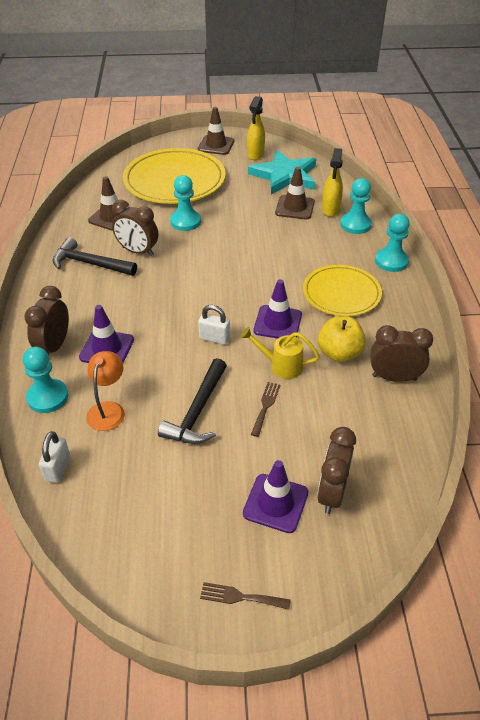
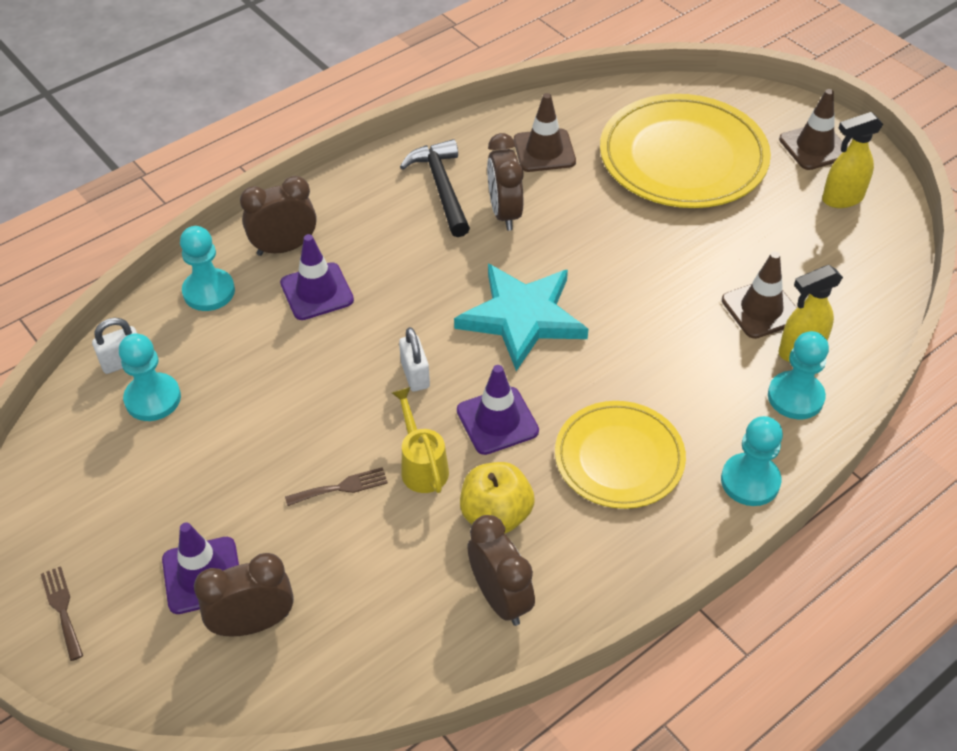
camera: 55 degrees right, 5 degrees up
orange lamp [86,351,125,431] -> none
black hammer [158,358,227,444] -> none
turquoise pawn [170,175,201,231] -> turquoise pawn moved to [119,333,181,421]
turquoise star [248,150,316,195] -> turquoise star moved to [454,264,588,371]

